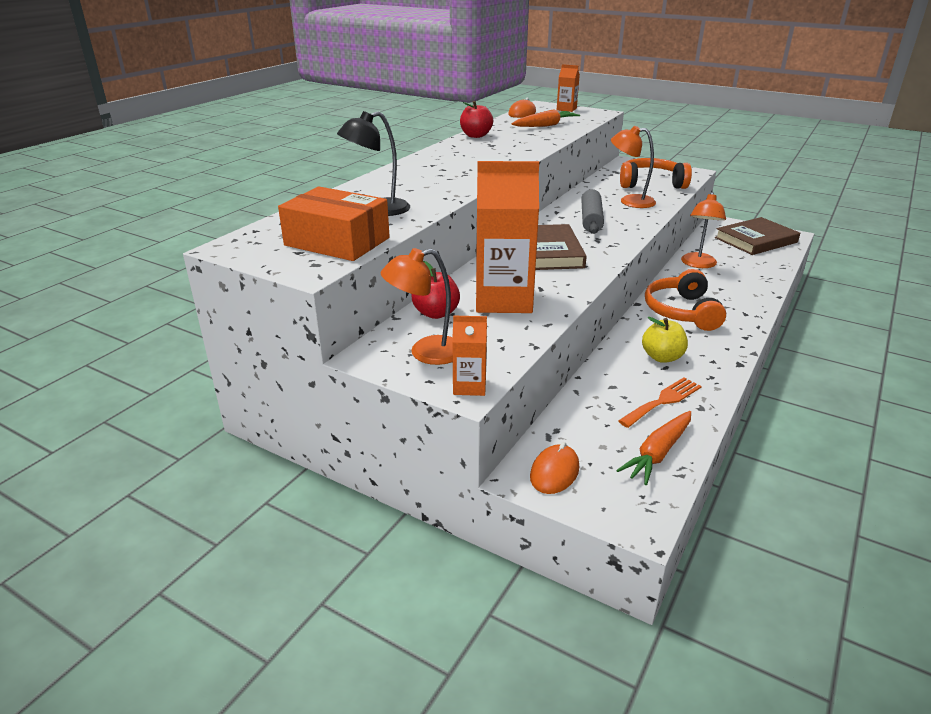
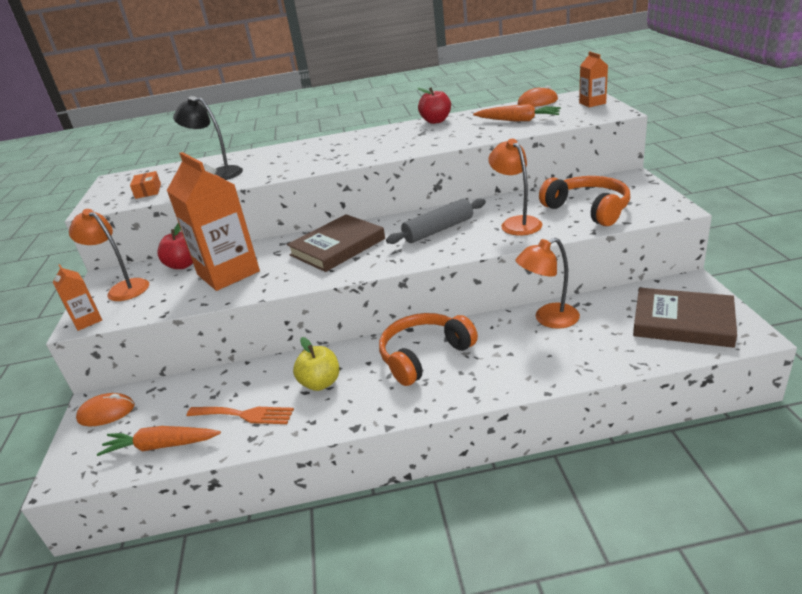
camera: 55 degrees right, 0 degrees up
orange box [278,187,390,261] -> orange box [130,171,161,199], size x0.47

